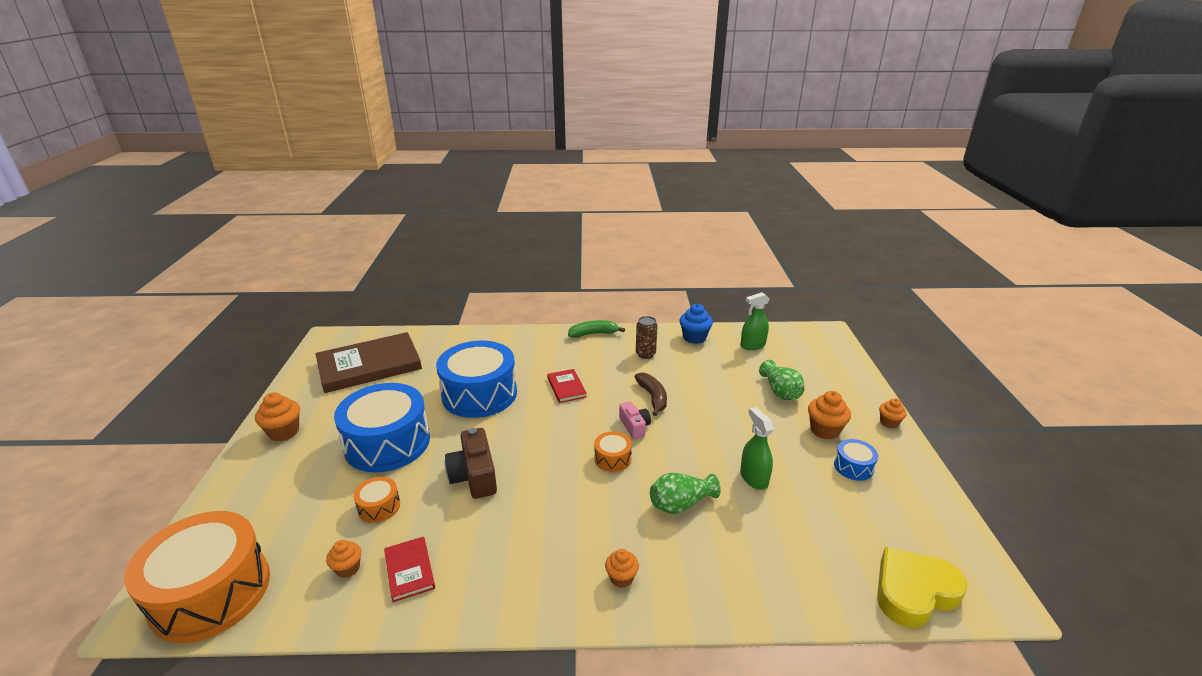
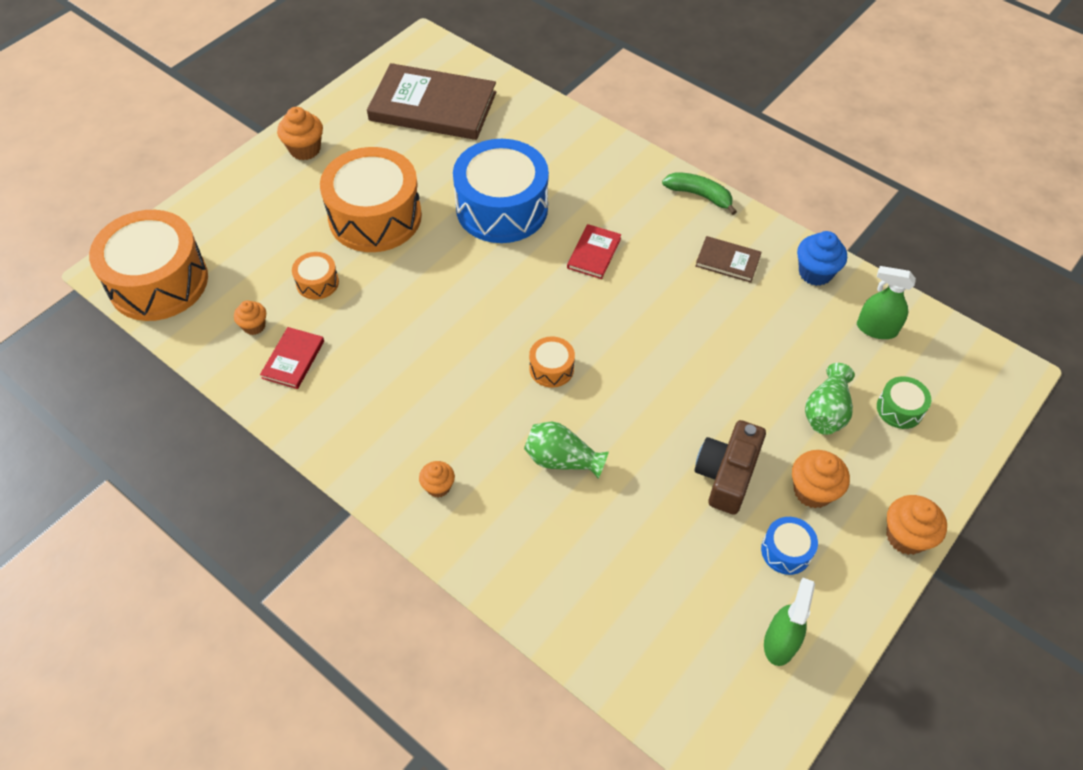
camera: 40 degrees right, 25 degrees up
blue drum [334,383,430,472] -> orange drum [320,147,422,252]
brown camera [445,428,497,499] -> brown camera moved to [695,420,766,515]
pink camera [619,401,651,439] -> none
brown banana [635,373,667,416] -> none
brown can [636,316,658,359] -> brown book [695,236,762,283]
green spray bottle [740,407,774,490] -> green spray bottle moved to [764,578,815,666]
yellow heart [877,547,967,628] -> none
orange cupcake [879,398,906,428] -> orange cupcake [886,495,947,555], size x1.59
none -> green drum [877,376,931,429]

